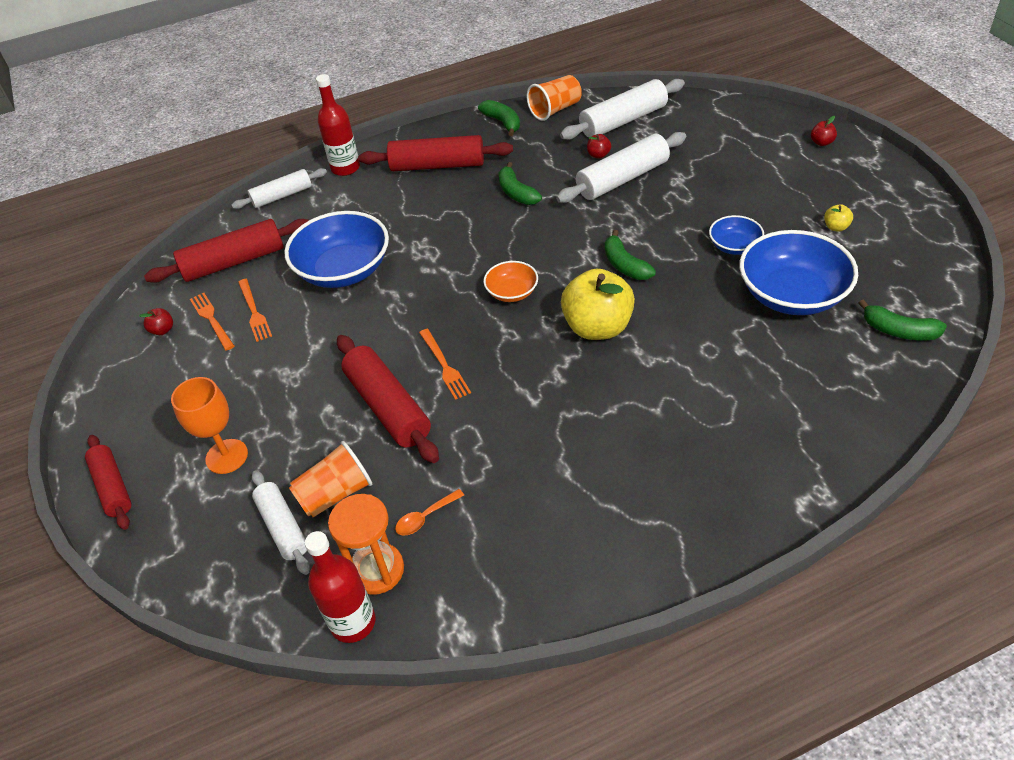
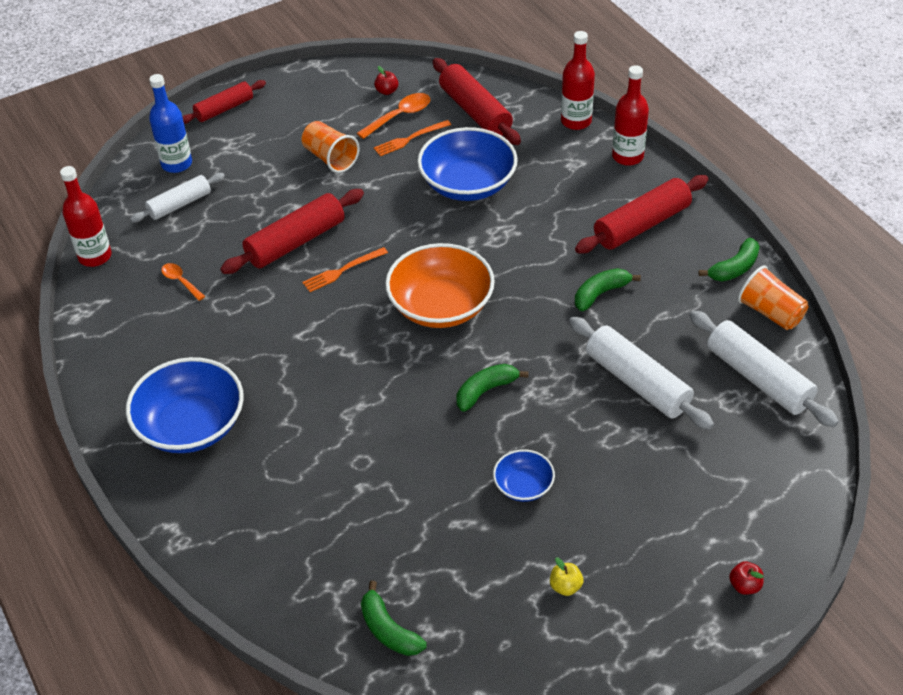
camera: 80 degrees right, 0 degrees up
orange goblet [171,377,248,474] -> none
orange fork [190,293,234,351] -> orange spoon [357,93,430,139]
white rolling pin [232,168,327,209] -> red bottle [561,31,595,130]
orange cup [289,441,372,517] -> orange cup moved to [302,121,360,173]
orange hourglass [328,494,404,595] -> none
red rolling pin [359,135,513,171] -> red rolling pin turned 60 degrees clockwise [575,175,709,253]
orange bowl [483,261,538,302] -> orange bowl [385,243,495,328], size x1.97
yellow apple [561,269,635,340] -> none
red apple [587,134,611,159] -> none
blue bowl [739,230,858,315] -> blue bowl moved to [126,357,244,453]
green banana [859,299,947,340] -> green banana turned 60 degrees counterclockwise [361,581,427,656]
none -> blue bottle [149,74,192,173]

